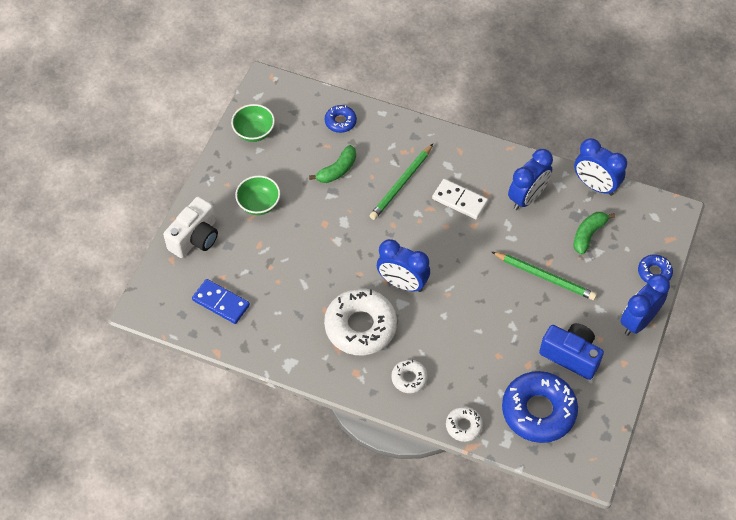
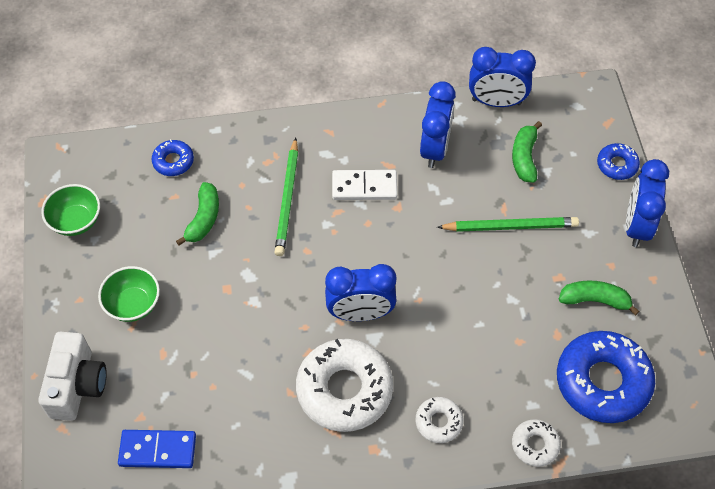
camera: 30 degrees left, 0 degrees up
blue camera [539,323,604,380] -> green banana [559,281,639,316]

